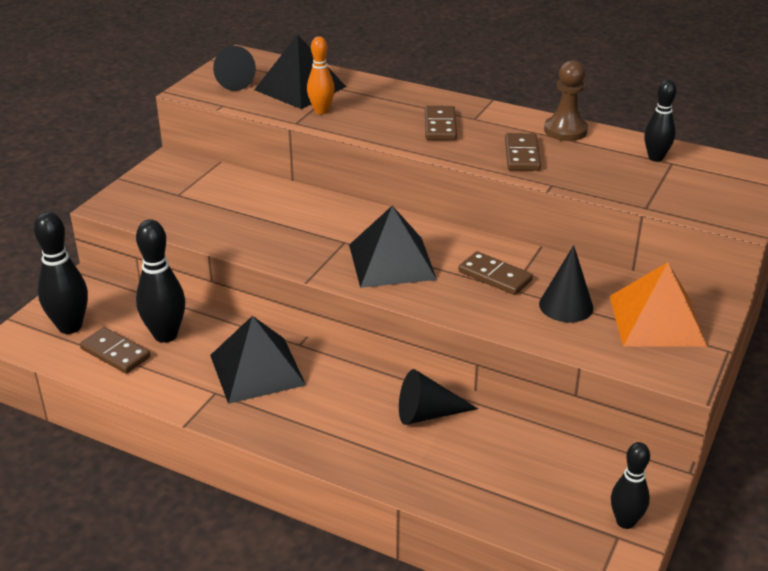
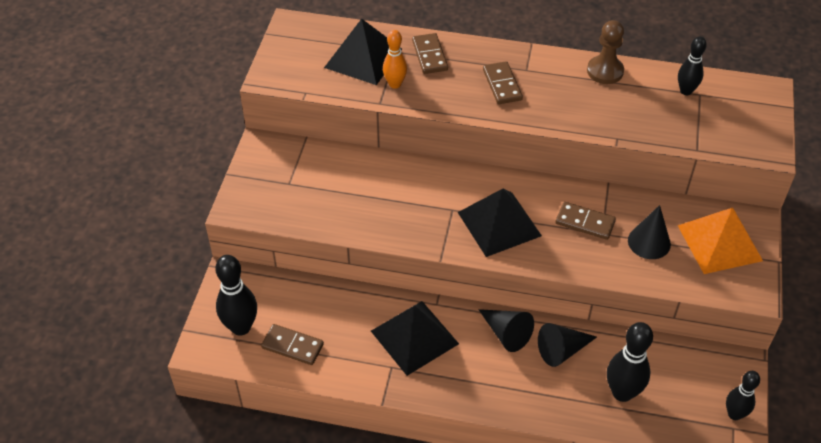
camera: 15 degrees left, 15 degrees up
black bowling pin [136,219,185,343] -> black bowling pin moved to [607,322,653,402]
black cone [213,46,256,91] -> black cone moved to [479,309,534,352]
brown domino [505,133,541,171] -> brown domino moved to [412,33,448,74]

